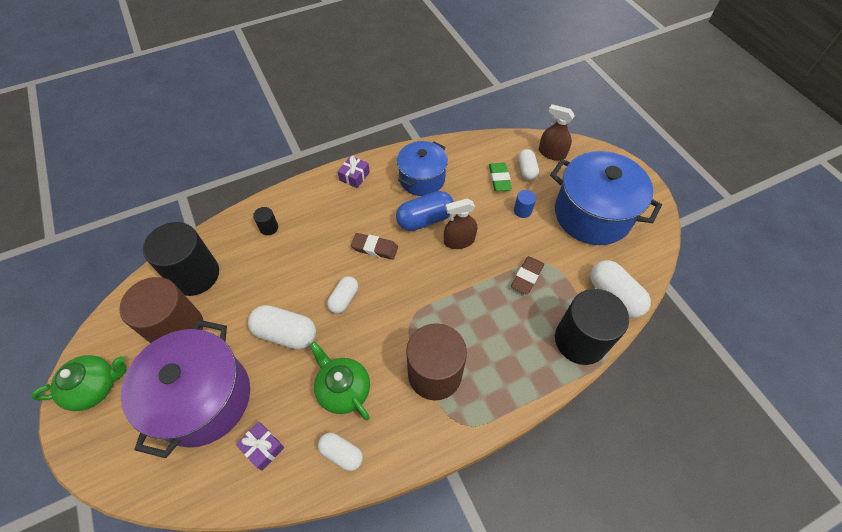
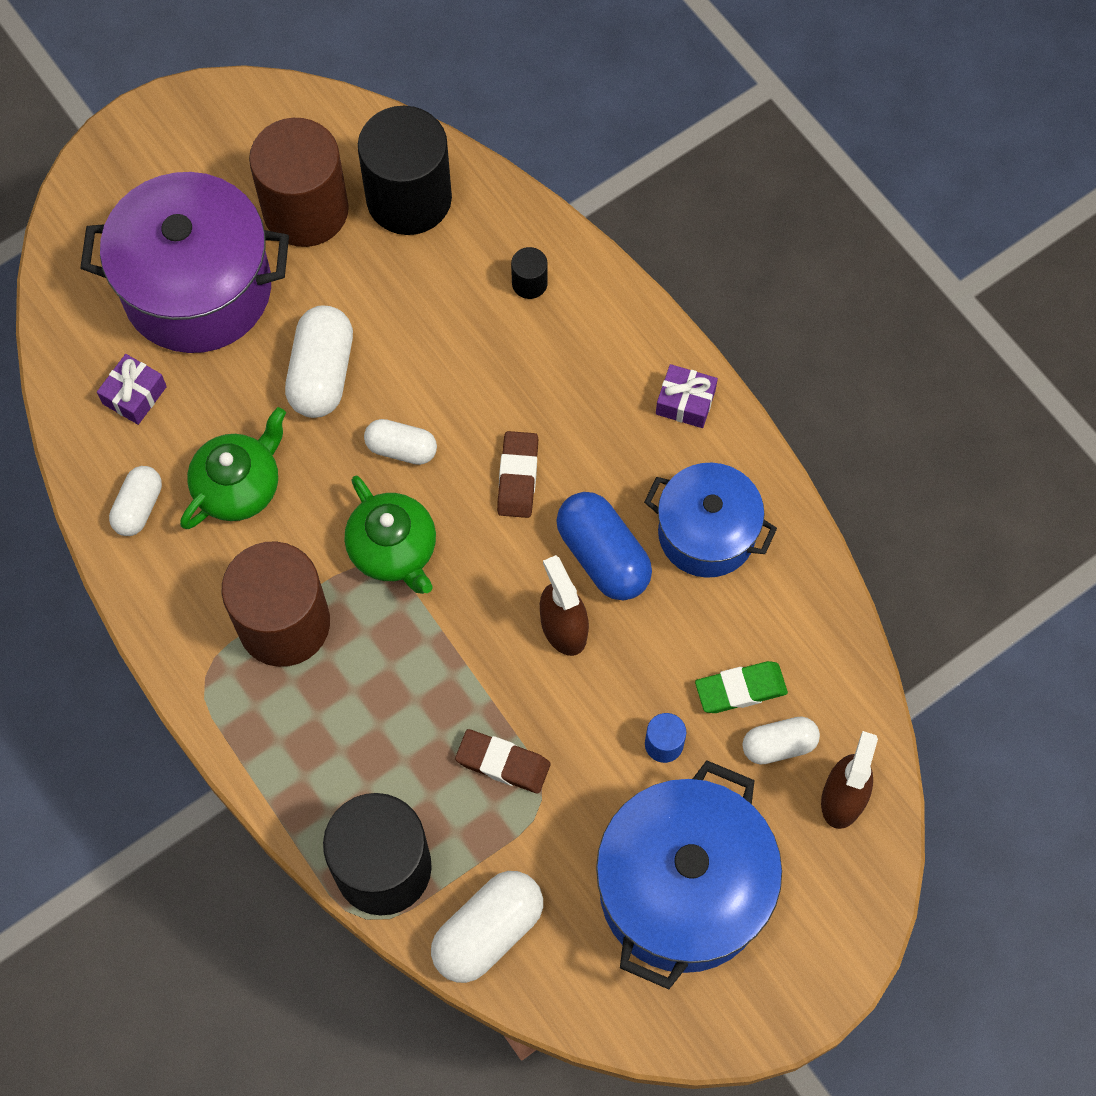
camera: 80 degrees right, 10 degrees up
green teapot [31,355,126,411] -> green teapot moved to [344,475,436,594]

